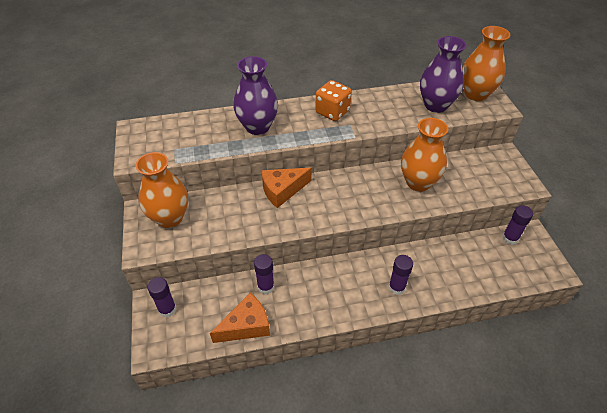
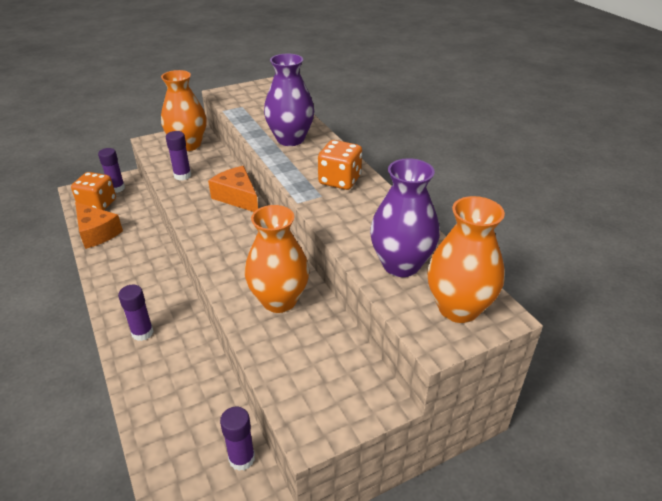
camera: 75 degrees right, 10 degrees down
purple glue stick [254,254,274,294] -> purple glue stick moved to [166,131,191,180]
none -> orange dice [71,172,116,210]

